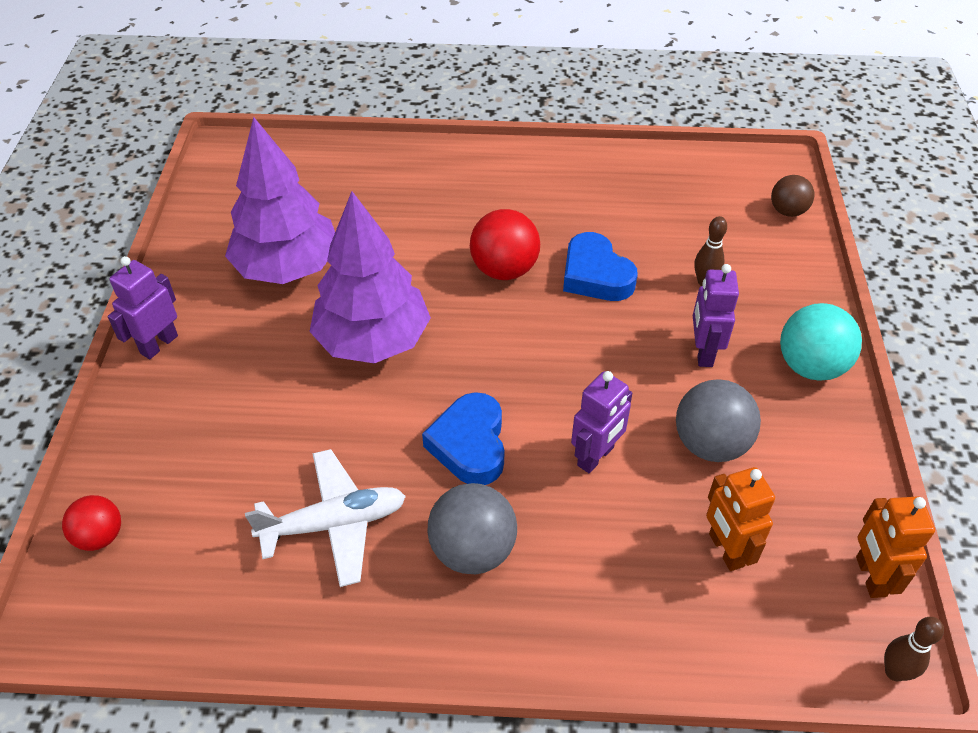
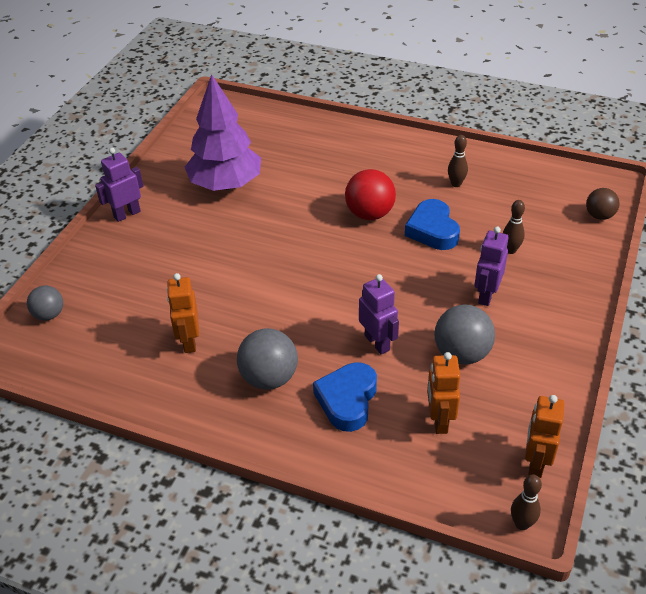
camera: 20 degrees right, 5 degrees down
red ball [62,495,121,551] -> grey ball [27,286,63,320]
white plane [245,449,406,587] -> orange robot [167,273,199,353]
purple tree [309,191,431,364] -> none
blue heart [422,392,504,485] -> blue heart moved to [313,362,377,432]
purple robot [571,371,632,473] -> purple robot turned 90 degrees counterclockwise [359,274,399,354]
turquoise ball [780,303,862,381] -> none
none -> brown bowling pin [448,135,468,187]

